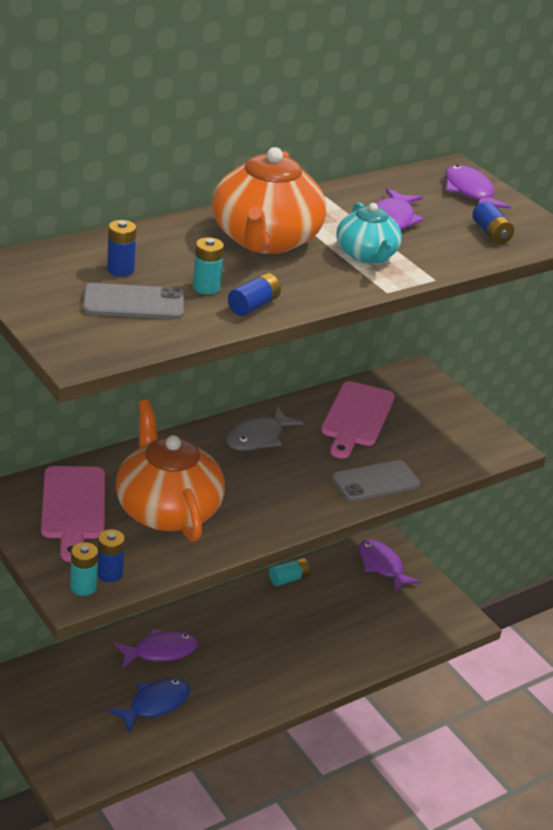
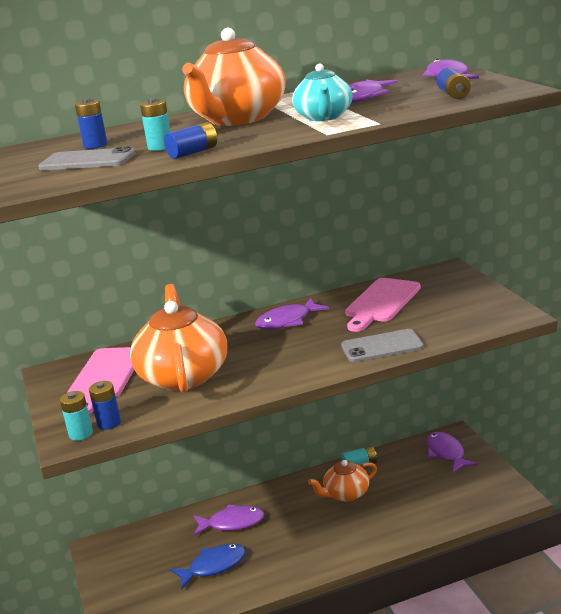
camera: 20 degrees right, 10 degrees down
grey fish [226,407,303,451] -> purple fish [255,298,329,330]
none -> orange teapot [308,460,377,501]

